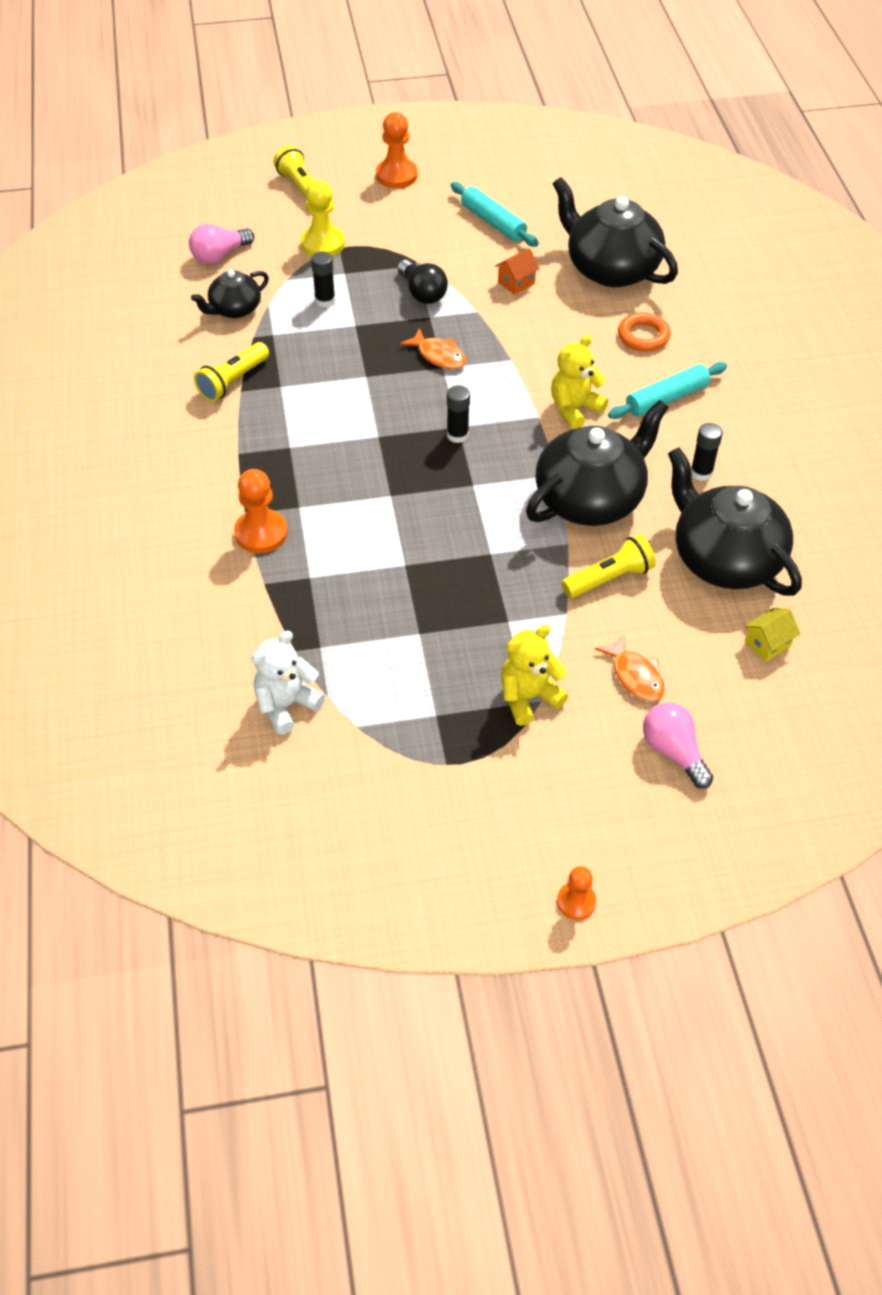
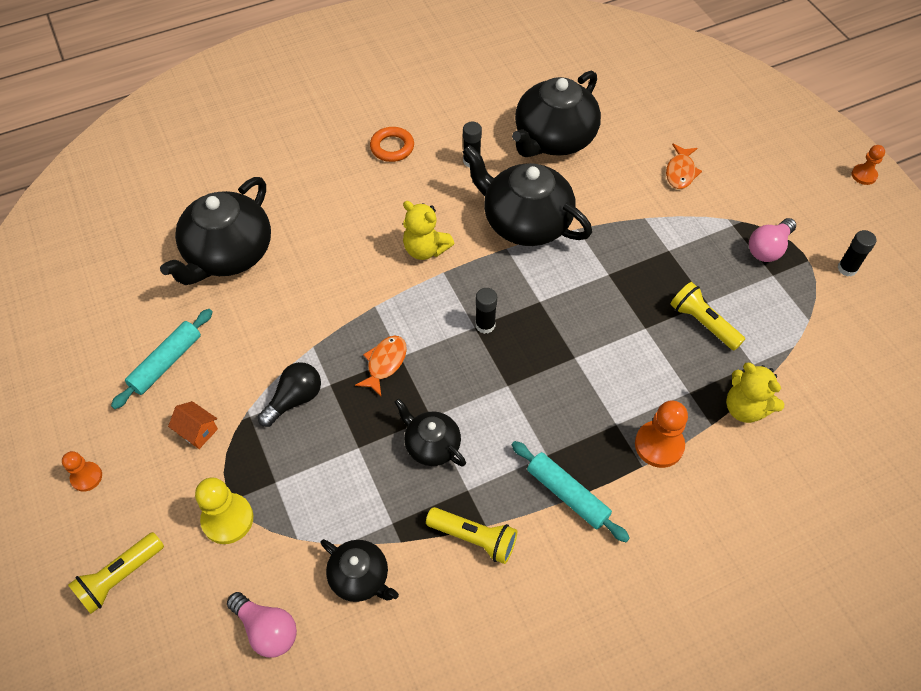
camera: 105 degrees left, 5 degrees up
white teddy bear [252,631,325,735] -> none
black glue stick [311,251,335,307] -> black glue stick moved to [837,230,876,277]
orange pawn [376,112,418,188] -> orange pawn [62,451,102,492], size x0.61
orange house [495,248,540,295] -> orange house moved to [168,401,218,449]
yellow teddy bear [501,625,568,726] -> yellow teddy bear moved to [726,363,784,423]
yellow flashlight [562,534,656,598] -> yellow flashlight moved to [670,282,745,351]
orange fish [595,635,665,702] -> orange fish turned 150 degrees clockwise [666,144,702,189]
turquoise rolling pin [608,362,727,419] -> turquoise rolling pin moved to [512,441,630,542]
orange ring [618,312,671,352] -> orange ring moved to [370,127,414,162]
pink light bulb [643,702,714,789] -> pink light bulb moved to [749,218,796,262]
yellow house [744,608,800,662] -> none
none -> black teapot [394,399,466,466]

